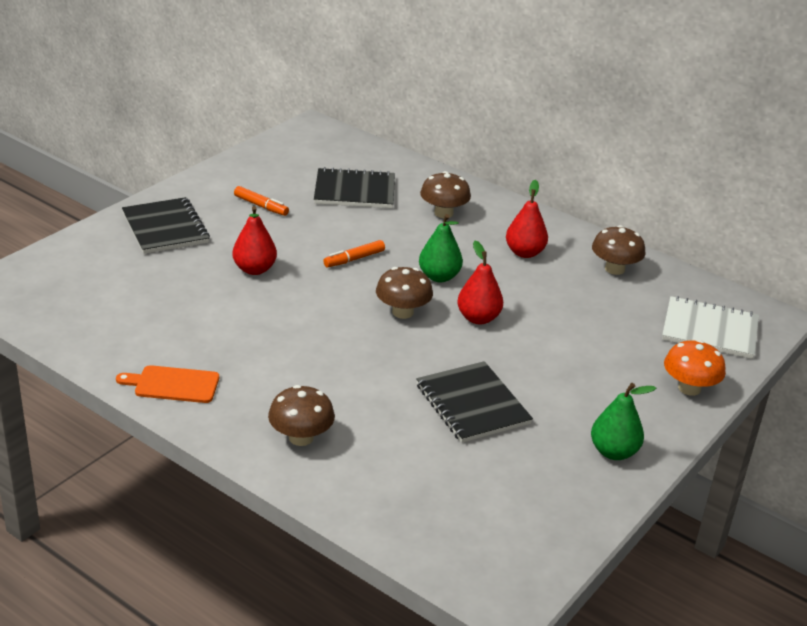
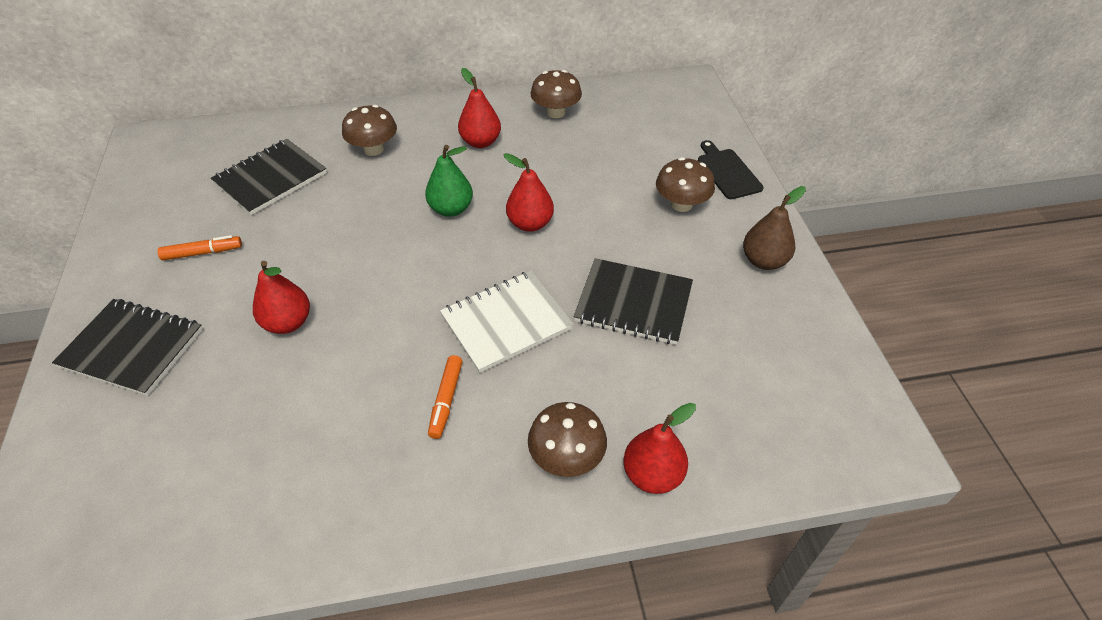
camera: 45 degrees left, 15 degrees up
orange cutting board [116,365,219,403] -> none
orange marker [323,240,385,268] -> orange marker moved to [428,355,463,439]
brown mushroom [376,267,433,319] -> brown mushroom moved to [656,157,715,212]
green pear [591,383,656,460] -> brown pear [743,186,806,270]
white notebook [662,296,759,359] -> white notebook moved to [440,271,574,373]
orange mushroom [664,340,726,396] -> black cutting board [698,140,764,199]
none -> red pear [623,403,696,494]

